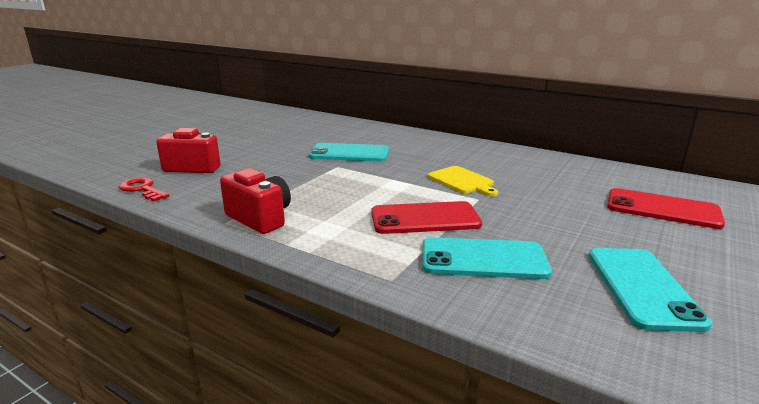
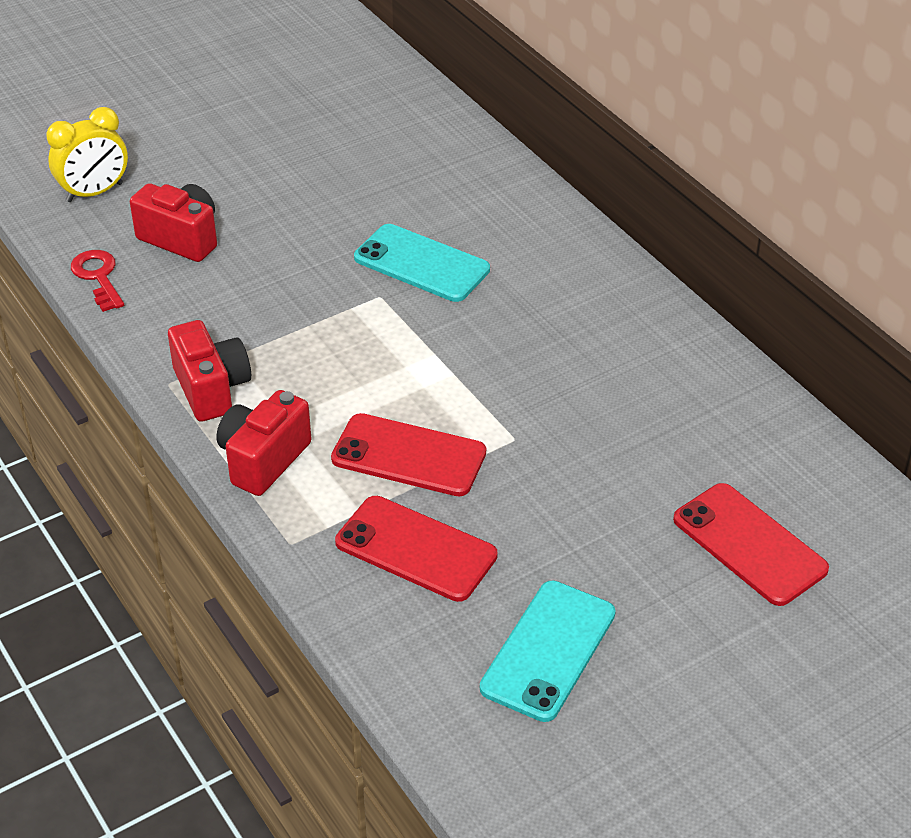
camera: 25 degrees right, 20 degrees up
turquoise phone [422,237,552,279] -> red phone [335,496,498,602]
yellow cutting board [428,166,498,196] -> none
none -> yellow clock [46,107,128,202]
none -> red camera [216,390,312,496]

